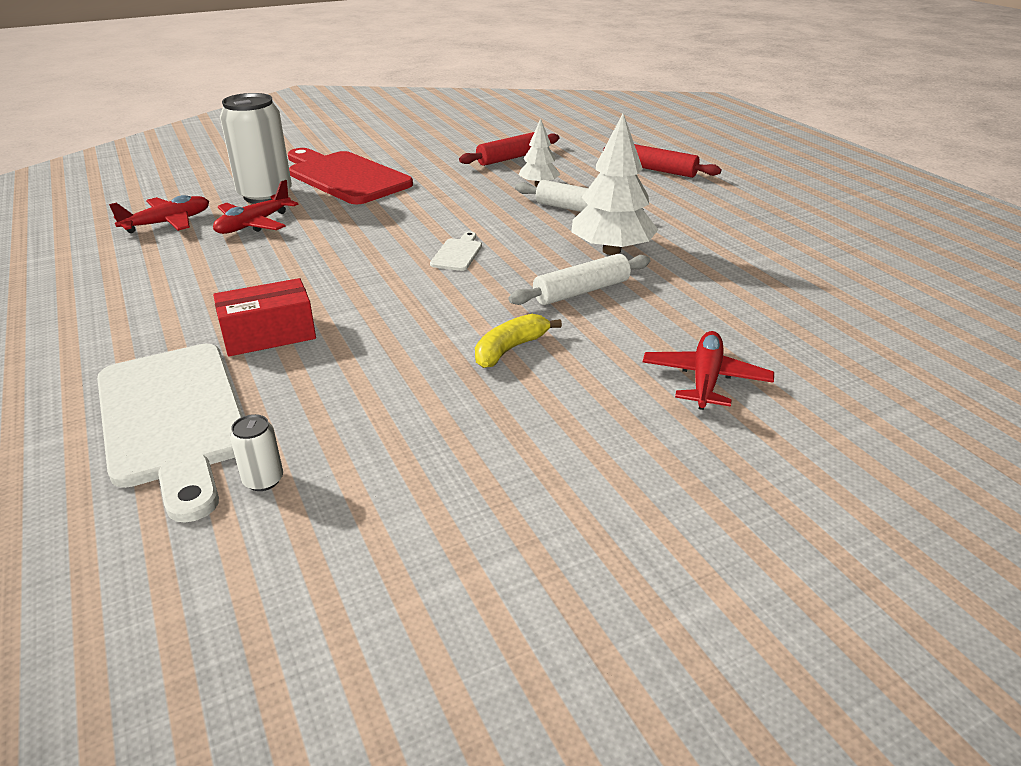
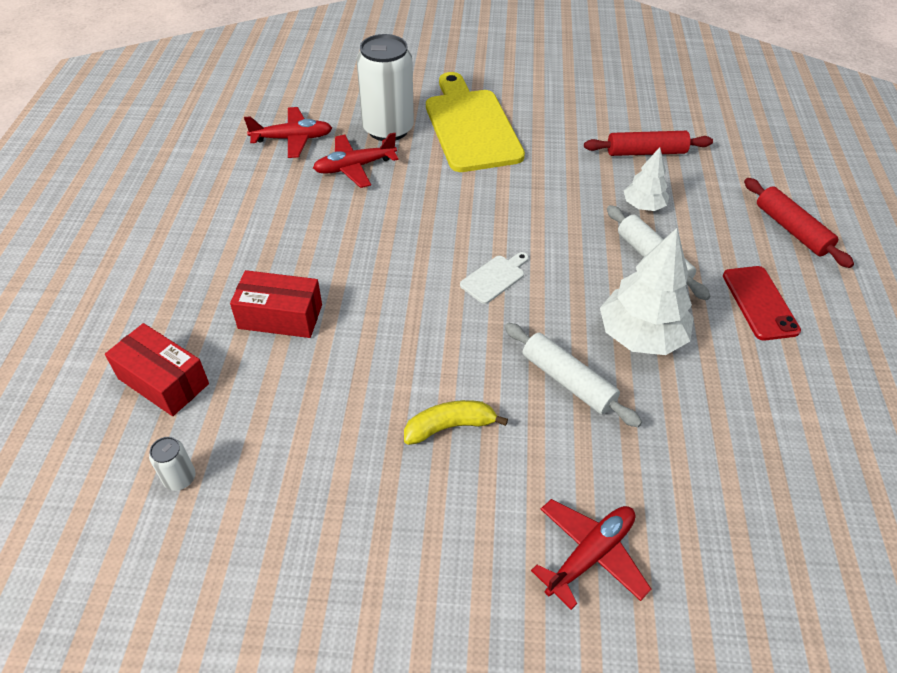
camera: 30 degrees right, 15 degrees up
white cutting board [97,344,243,523] -> red box [105,323,209,416]
red cutting board [288,148,413,204] -> yellow cutting board [426,72,525,172]
white rolling pin [508,254,650,305] -> white rolling pin turned 45 degrees clockwise [505,323,642,427]
none -> red phone [723,266,801,341]

